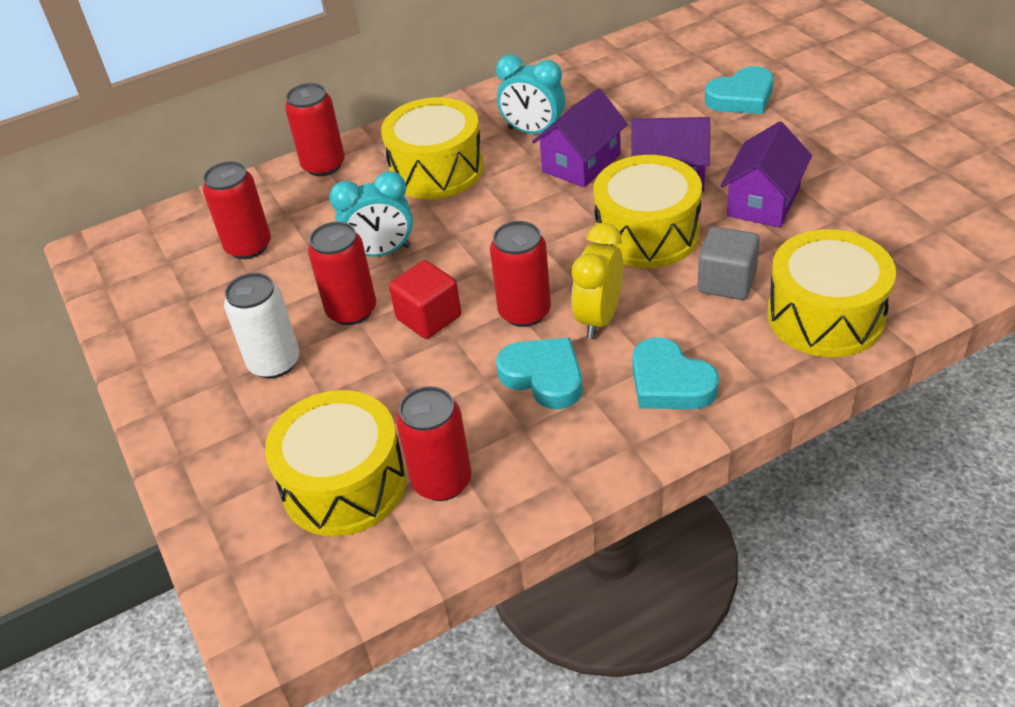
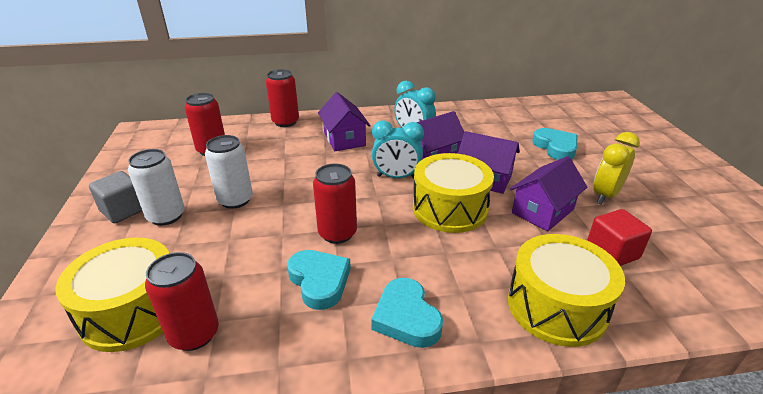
camera: 15 degrees right, 10 degrees down
red can [308,221,376,325] -> white can [205,135,253,209]
turquoise clock [329,171,413,257] -> turquoise clock moved to [372,120,424,178]
yellow drum [381,97,484,199] -> purple house [318,92,371,151]
red cube [389,260,461,339] -> red cube moved to [587,209,652,266]
yellow clock [572,223,623,339] -> yellow clock moved to [593,132,640,204]
grey cube [697,227,760,300] -> grey cube moved to [89,171,142,223]
turquoise heart [705,66,774,114] -> turquoise heart turned 105 degrees counterclockwise [532,128,577,160]

